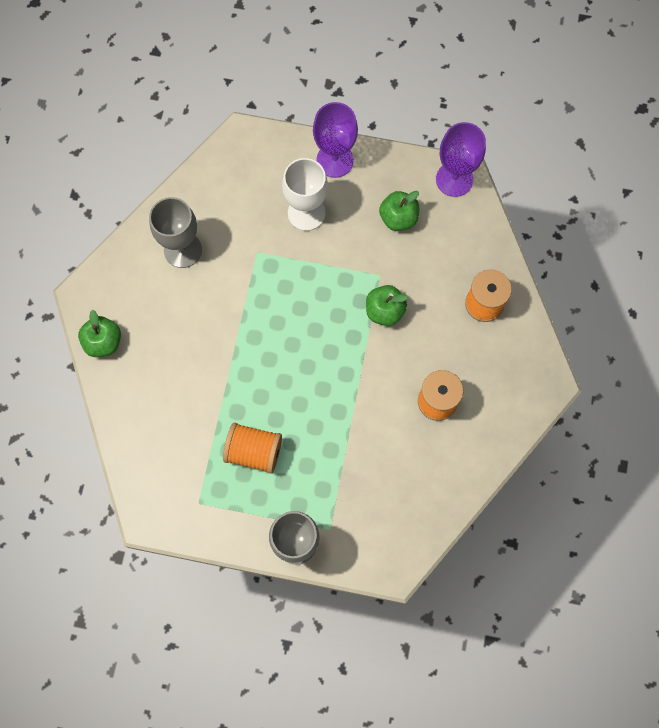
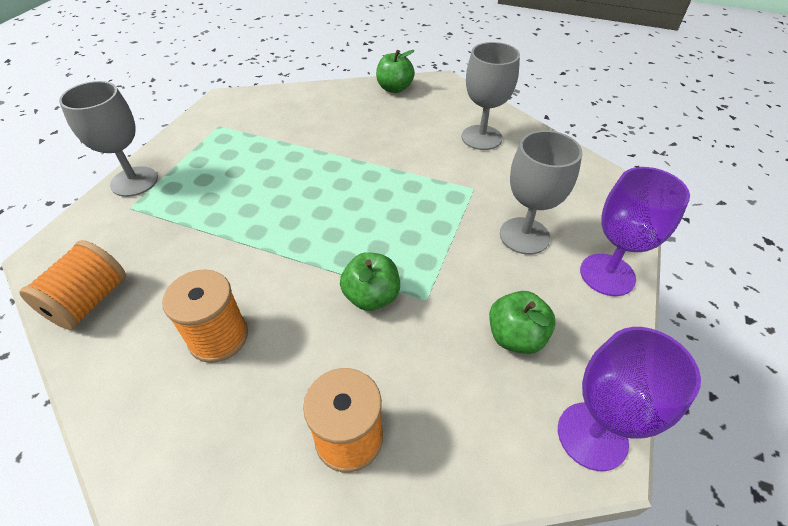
camera: 100 degrees right, 25 degrees down
orange spool [223,423,282,474] -> orange spool moved to [19,240,126,330]
white goblet [282,158,328,231] -> grey goblet [500,130,582,255]

